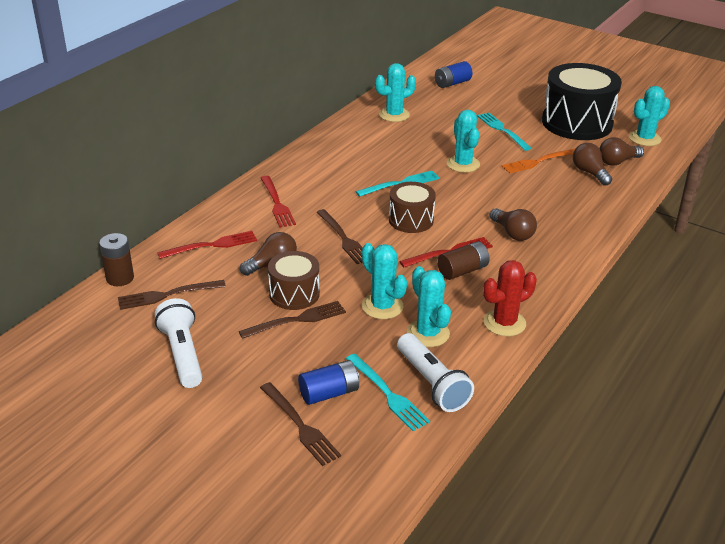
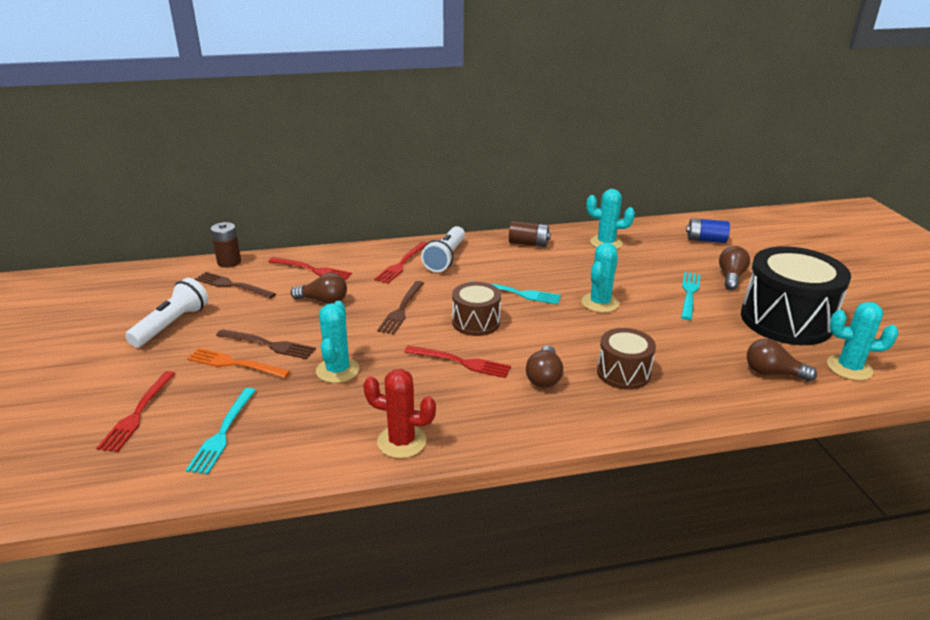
camera: 45 degrees right, 5 degrees down
brown fork [260,382,341,466] -> red fork [96,371,176,452]
brown drum [268,251,320,310] -> brown drum moved to [597,328,656,390]
blue battery [298,360,359,405] -> none
white flashlight [397,333,474,412] -> white flashlight moved to [421,226,465,272]
turquoise cactus [407,266,451,347] -> none
brown battery [437,241,490,280] -> brown battery moved to [509,221,551,247]
orange fork [501,149,575,174] -> orange fork moved to [187,348,291,378]
brown light bulb [573,143,612,186] -> brown light bulb moved to [719,246,750,290]

